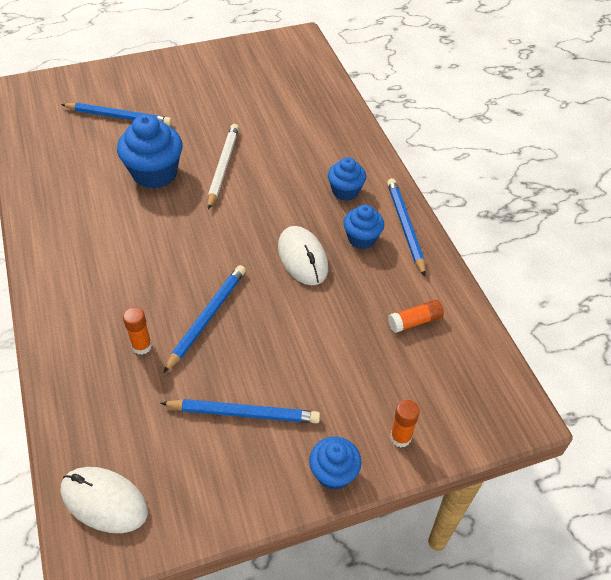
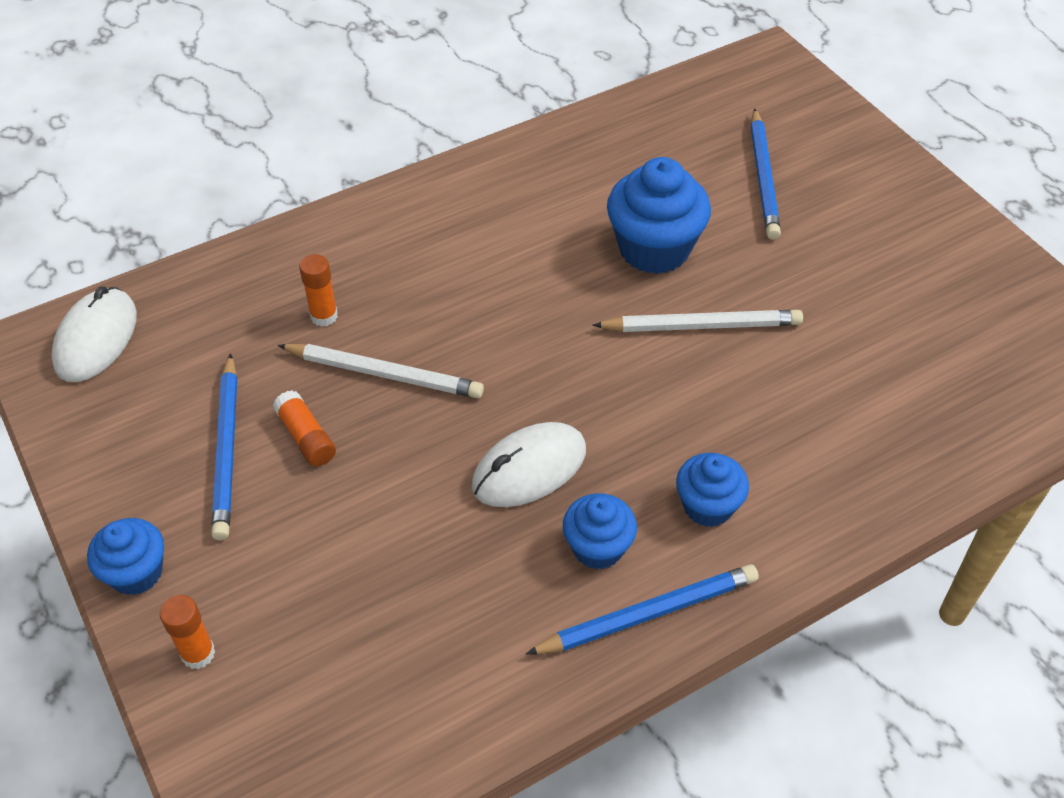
camera: 80 degrees right, 0 degrees up
blue pencil [163,265,246,373] -> white pencil [277,344,484,398]
orange glue stick [388,300,444,333] -> orange glue stick moved to [273,390,336,467]

